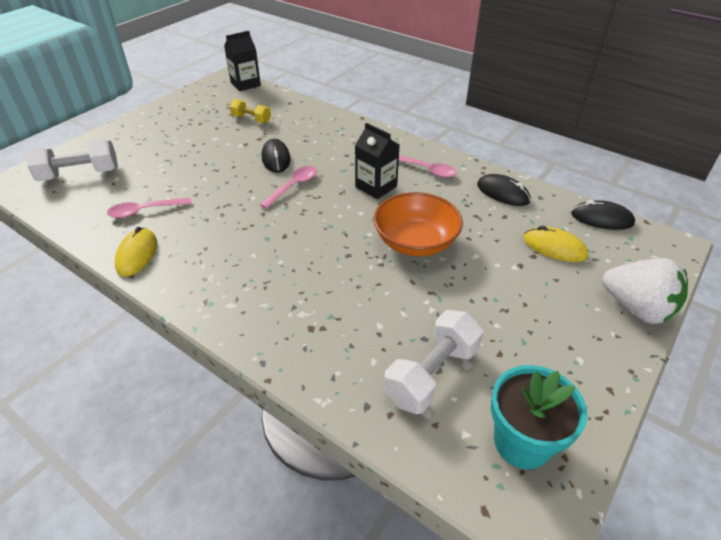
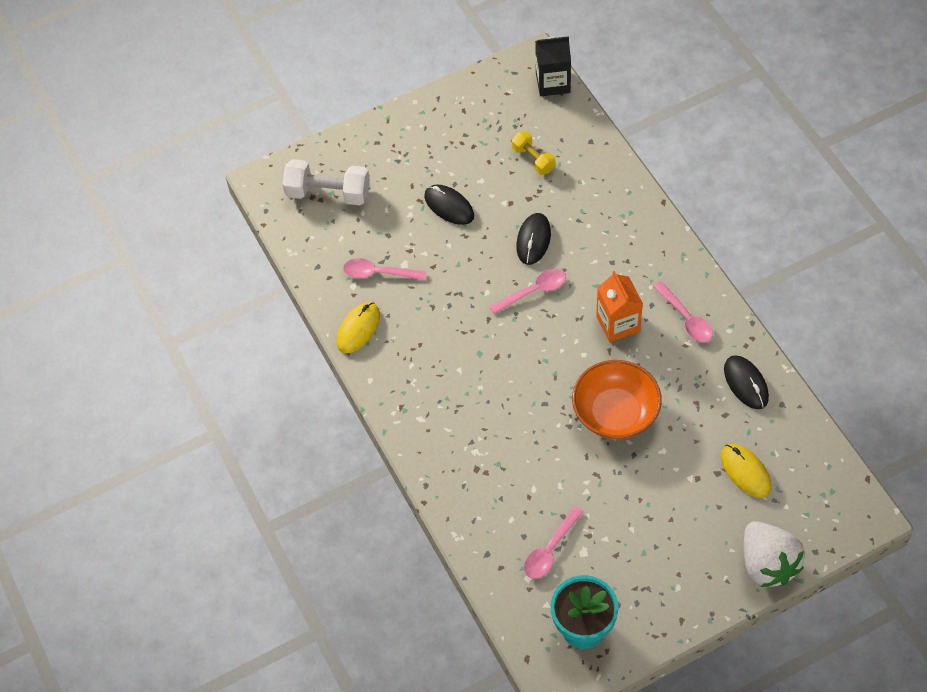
camera: 30 degrees right, 15 degrees up
black carton [355,123,400,199] -> orange carton [596,271,643,342]
white dumbbell [384,310,483,414] -> pink spoon [524,506,583,579]
black mouse [571,200,635,230] -> black mouse moved to [424,185,474,225]

